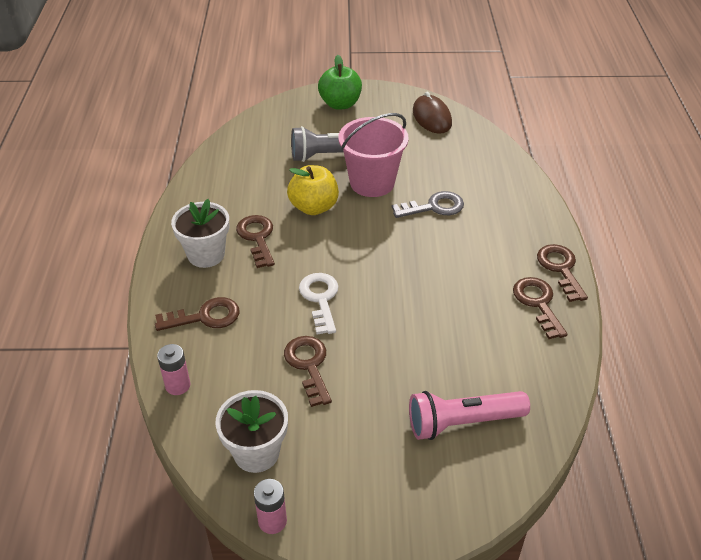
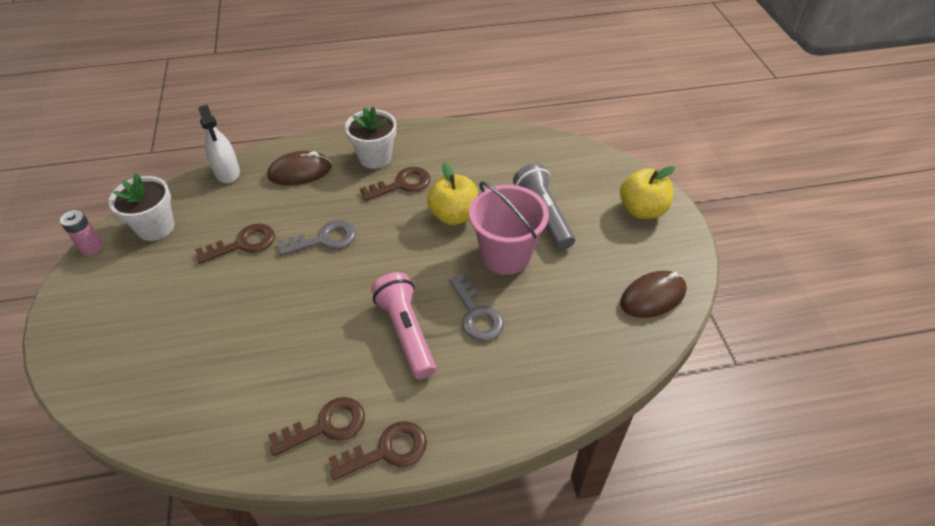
camera: 80 degrees right, 5 degrees up
brown key [155,297,240,331] -> brown mouse [267,151,332,185]
pink battery [157,344,190,395] -> white spray bottle [198,105,240,183]
white key [299,273,339,335] -> grey key [278,221,356,256]
green apple [318,55,362,110] -> yellow apple [620,166,675,219]
pink flashlight [409,391,530,440] -> pink flashlight moved to [371,272,436,379]

